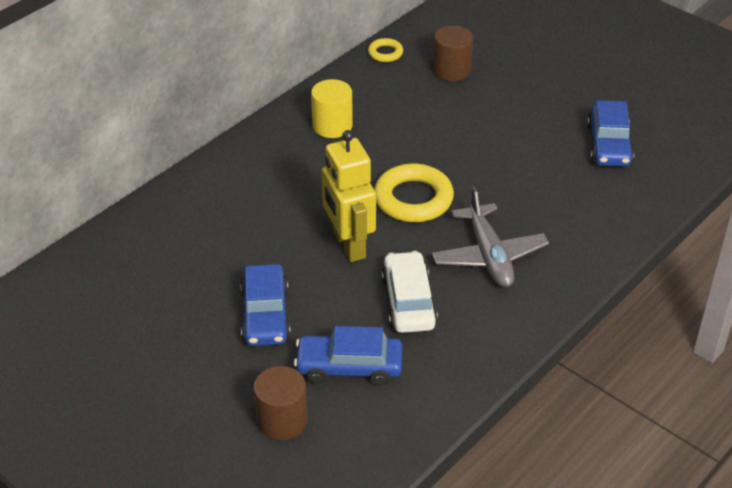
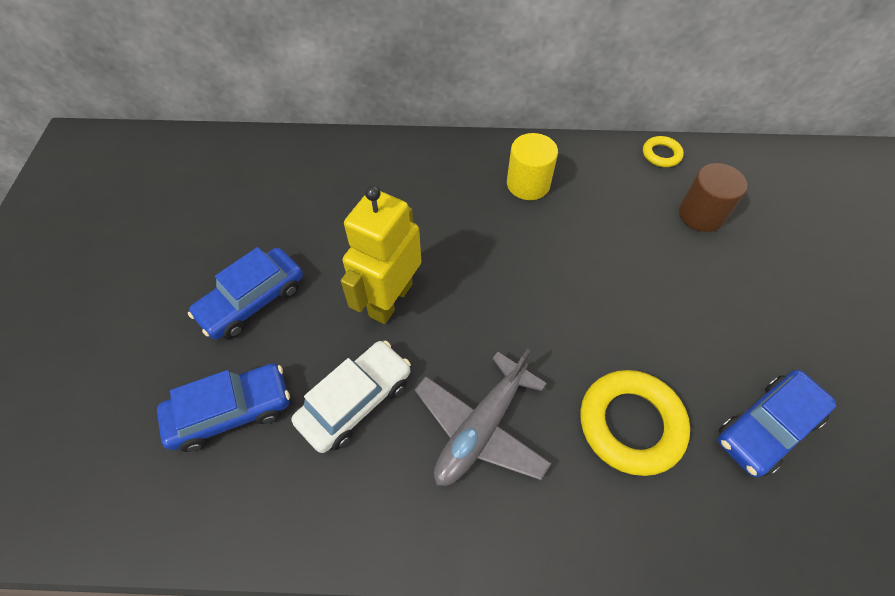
camera: 50 degrees right, 15 degrees up
brown cylinder [253,366,308,440] -> none
blue car [294,326,402,386] -> blue car turned 105 degrees clockwise [157,363,290,452]
yellow ring [374,164,454,222] -> yellow ring moved to [580,370,690,476]

